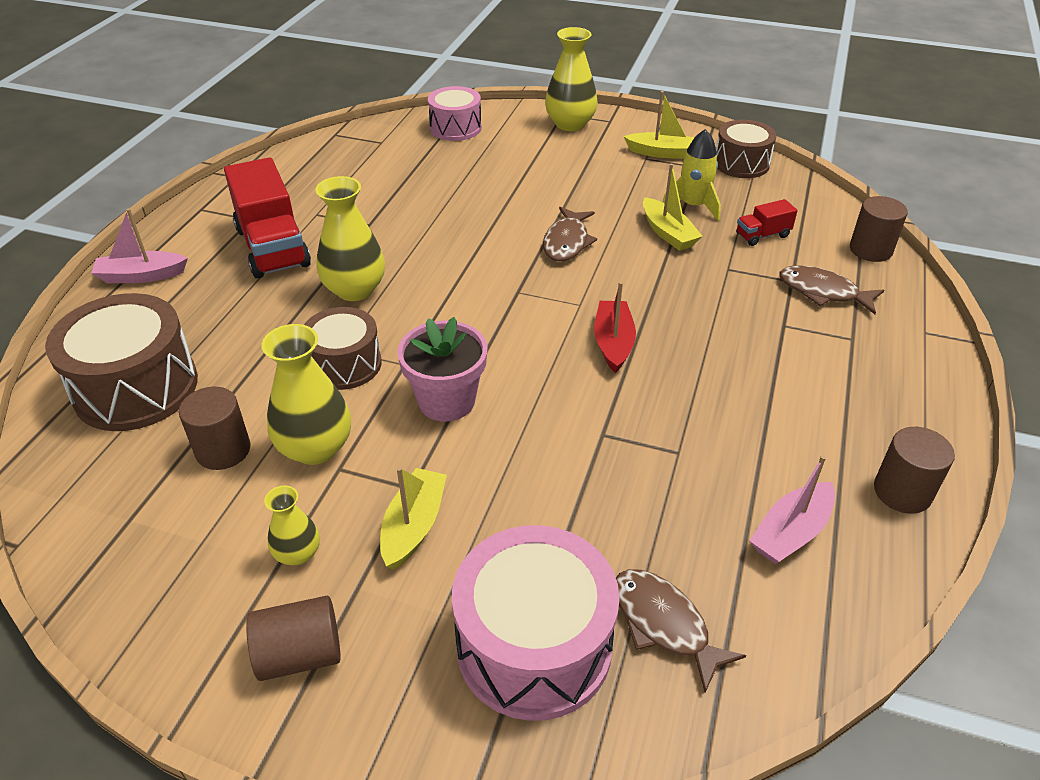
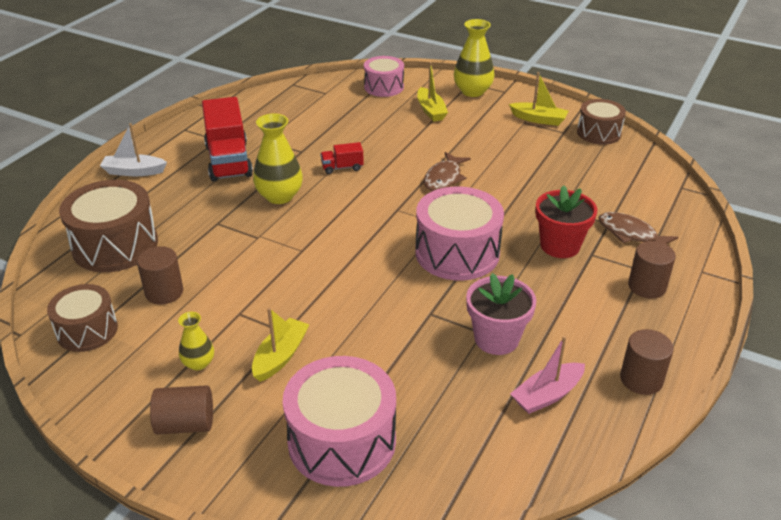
camera: 10 degrees right, 5 degrees down
pink boat [91,208,188,283] -> white boat [100,123,167,176]
yellow vase [262,324,351,465] -> none
brown drum [304,307,382,390] -> brown drum moved to [47,284,118,352]
pink flower pot [397,317,488,422] -> pink flower pot moved to [466,273,537,355]
red boat [594,282,636,373] -> pink drum [415,186,504,280]
brown fish [616,569,746,693] -> none
yellow boat [643,164,703,251] -> yellow boat moved to [417,62,448,122]
yellow rocket [663,129,721,221] -> none
red truck [736,199,798,246] -> red truck moved to [321,142,364,174]
brown cylinder [850,196,908,262] -> brown cylinder moved to [628,241,676,299]
none -> red flower pot [535,185,598,258]

